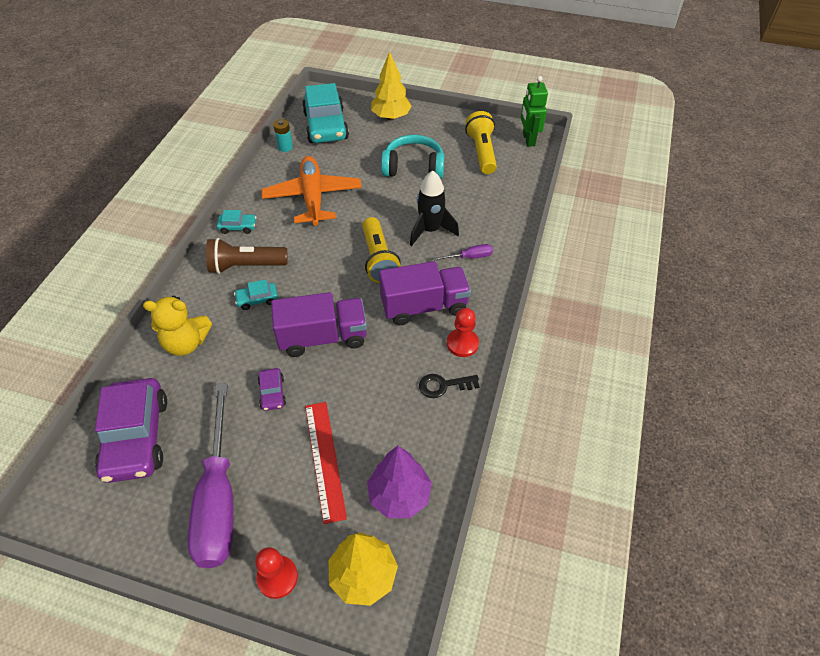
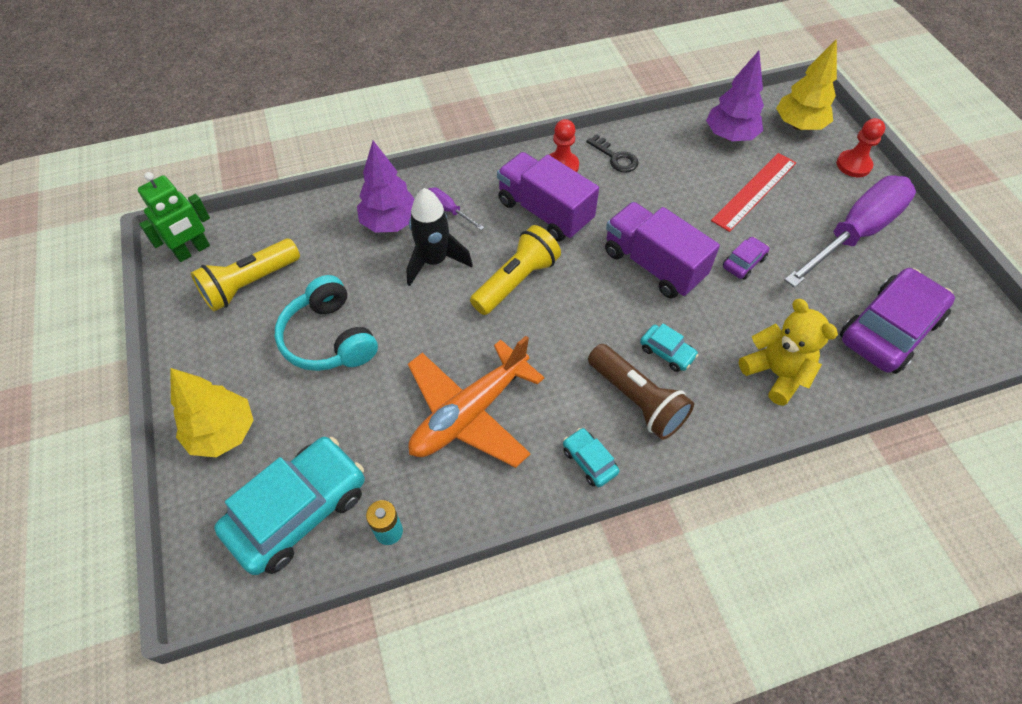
camera: 125 degrees left, 5 degrees up
none -> purple tree [357,141,414,233]

